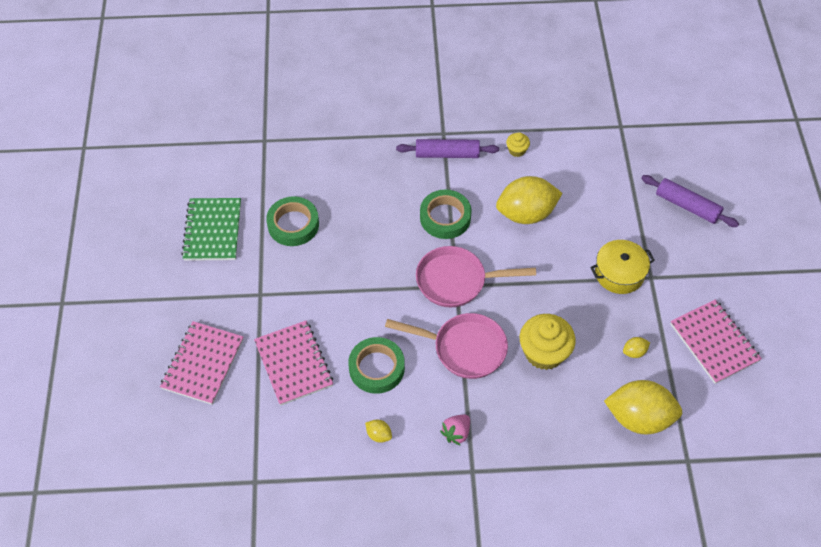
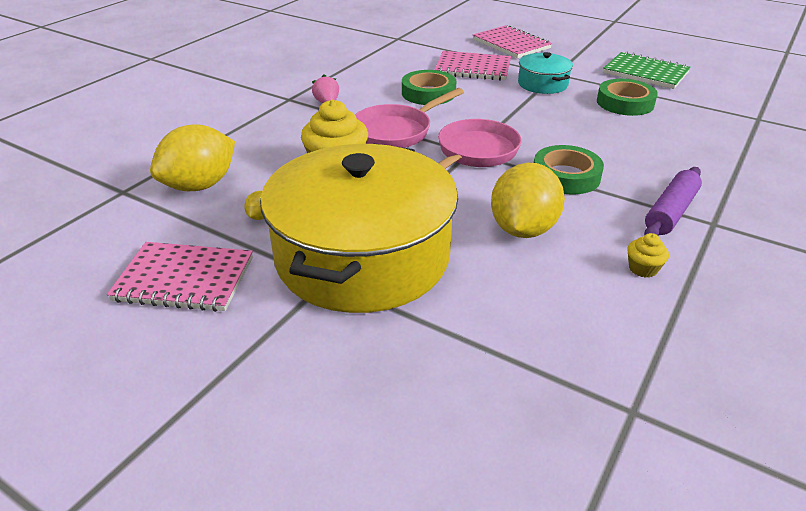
camera: 125 degrees right, 20 degrees down
yellow lemon [365,420,392,443] -> none
yellow pot [590,240,655,294] -> yellow pot [260,144,458,313], size x2.30
purple rolling pin [641,175,739,227] -> none
none -> turquoise pot [518,52,573,94]

